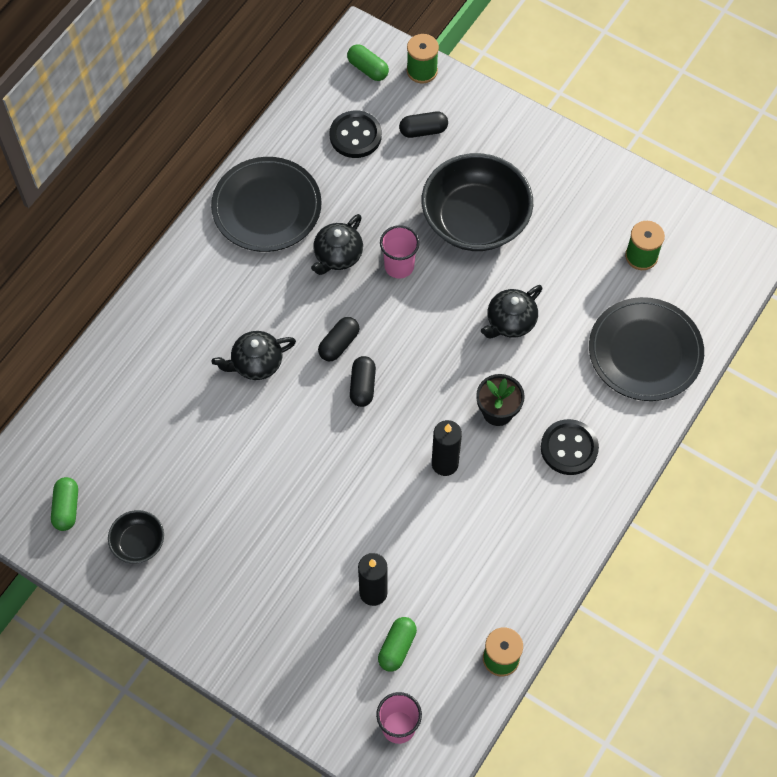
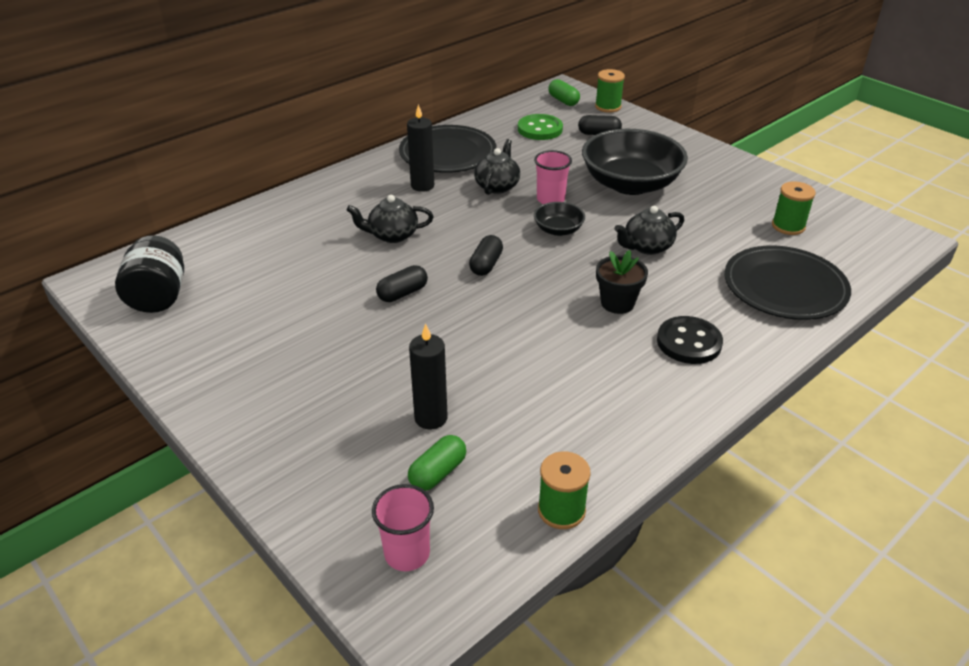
camera: 15 degrees right, 25 degrees down
green capsule [51,477,78,531] -> black jar [115,235,184,313]
black bowl [108,510,164,564] -> black bowl moved to [534,202,585,236]
black teapot [311,214,363,275] -> black teapot turned 150 degrees clockwise [474,139,520,195]
black capsule [318,317,359,361] -> black capsule moved to [376,265,428,302]
black button [330,110,382,158] -> green button [518,114,563,140]
black candle [432,420,462,476] -> black candle moved to [407,104,434,192]

